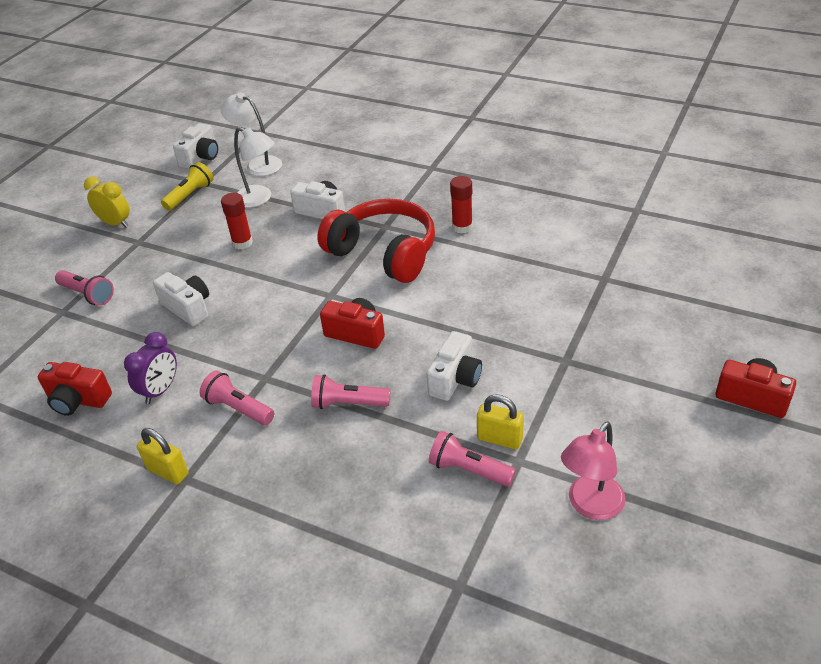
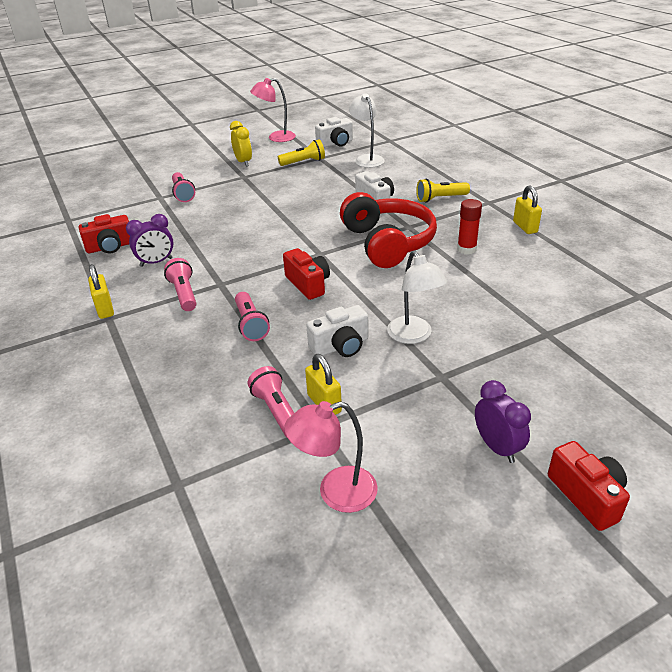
camera: 35 degrees right, 5 degrees down
red camera [37,362,112,416] -> red camera turned 75 degrees counterclockwise [79,214,130,254]
white camera [153,272,209,326] -> none
red glue stick [221,193,253,249] -> none
white lamp [234,127,274,208] -> white lamp moved to [387,250,447,344]
pink flashlight [311,374,391,409] -> pink flashlight turned 150 degrees counterclockwise [235,292,270,341]
none -> pink lamp [250,78,296,142]
none -> yellow flashlight [416,179,470,203]
none -> purple clock [475,380,531,463]
none -> yellow padlock [513,185,542,234]

